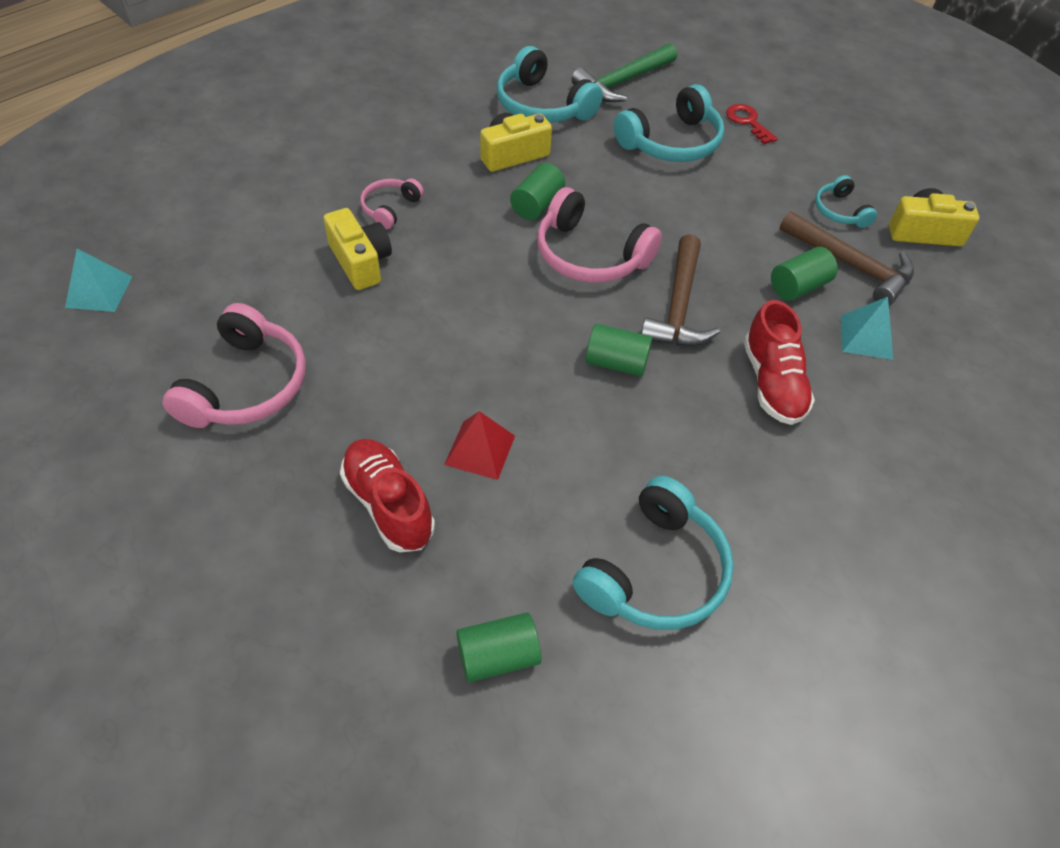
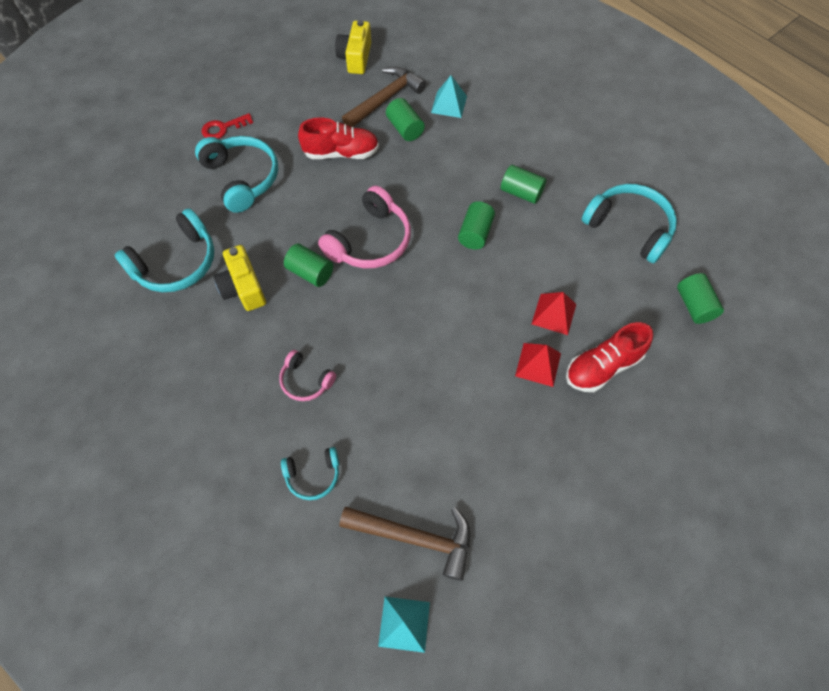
camera: 85 degrees left, 10 degrees up
pink headphones [162,303,306,428] -> none
yellow camera [323,208,392,290] -> none
green hammer [571,43,677,102] -> none
brown hammer [641,234,720,346] -> brown hammer moved to [339,507,470,581]
red shoe [744,300,815,425] -> red shoe moved to [298,117,379,159]
turquoise headphones [815,175,877,228] -> turquoise headphones moved to [281,447,339,500]
none -> green cylinder [501,165,546,204]
none -> red pyramid [515,343,561,387]

